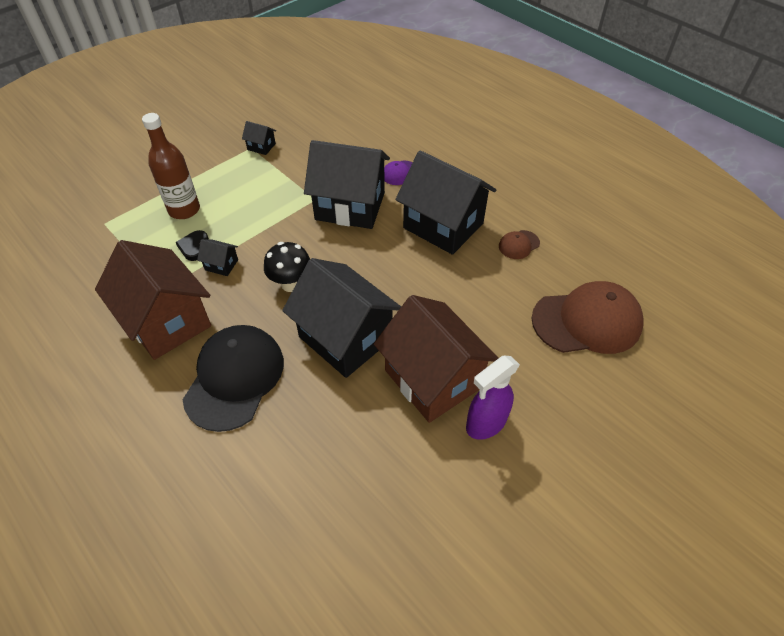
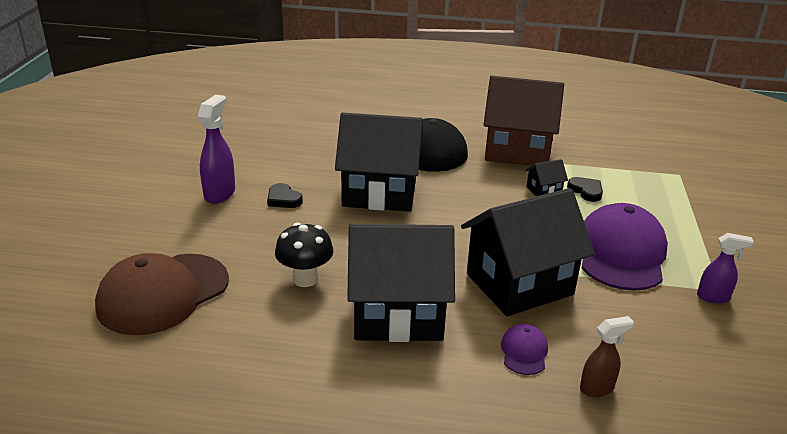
camera: 140 degrees right, 20 degrees down
brown bottle [142,113,200,219] -> none
black house [242,121,276,155] -> purple spray bottle [697,233,754,304]
black mushroom [264,242,310,292] -> black mushroom moved to [275,222,333,287]
brown house [374,295,498,423] -> black heart [267,183,303,208]
brown cap [499,230,540,259] -> none
none -> brown spray bottle [580,316,634,397]
none -> purple cap [581,203,668,291]

